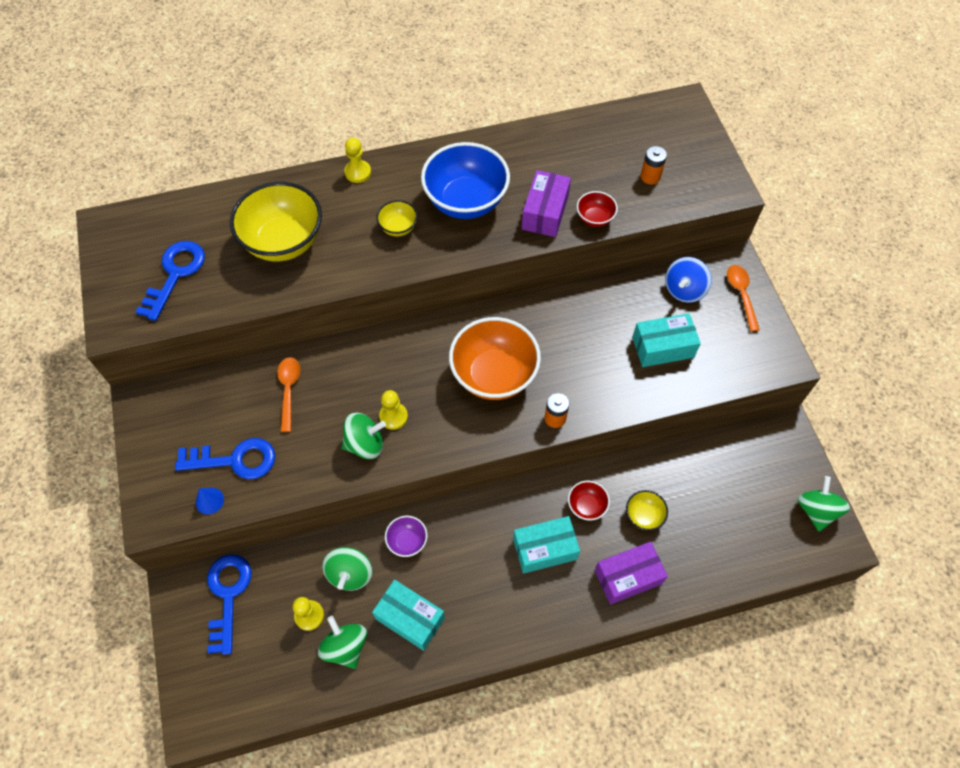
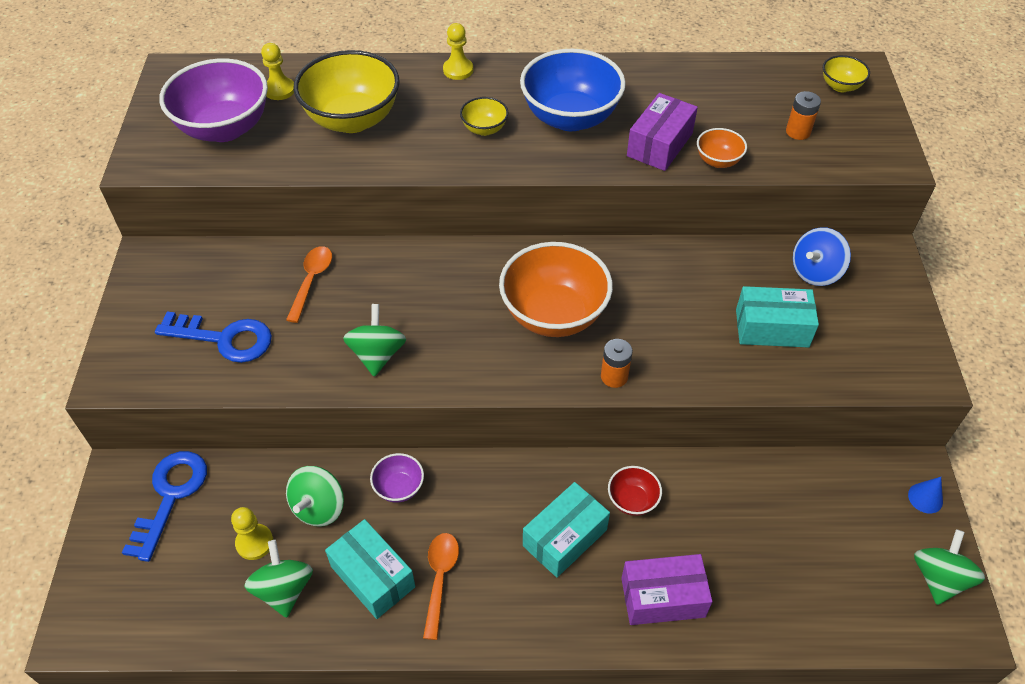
camera: 15 degrees right, 10 degrees down
blue key [136,241,205,321] -> purple bowl [159,59,268,142]
blue cone [196,488,224,514] -> blue cone moved to [908,477,943,513]
green spinning top [342,413,386,459] -> green spinning top turned 90 degrees counterclockwise [343,304,406,377]
yellow pawn [379,390,408,430] -> yellow pawn moved to [261,43,294,100]
turquoise box [513,516,580,574] -> turquoise box turned 45 degrees counterclockwise [523,482,610,578]
red bowl [577,191,618,227] -> orange bowl [697,128,747,168]
yellow bowl [626,490,668,531] -> yellow bowl moved to [823,55,870,92]
orange spoon [727,265,760,332] -> orange spoon moved to [423,533,459,640]

